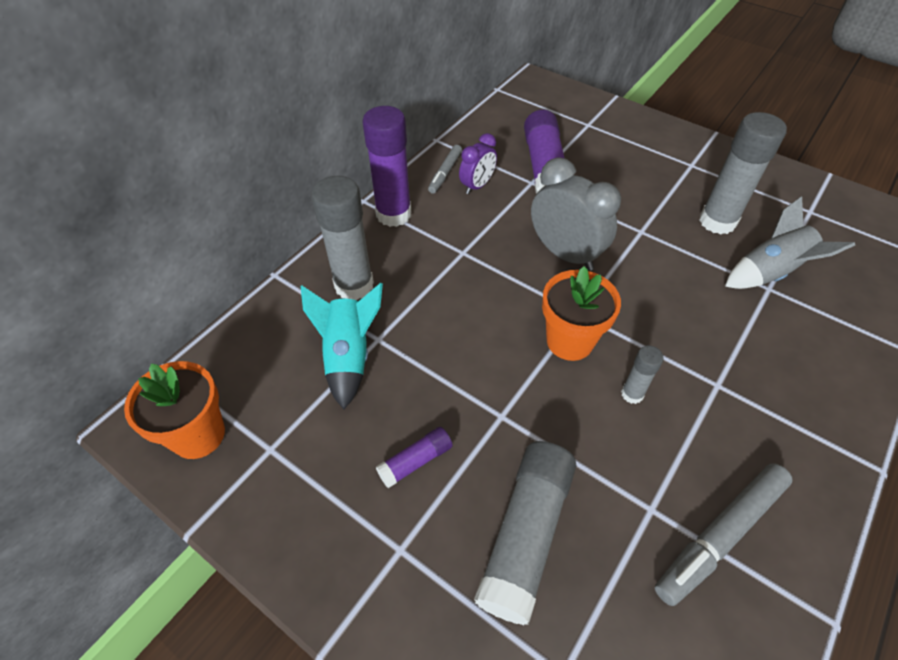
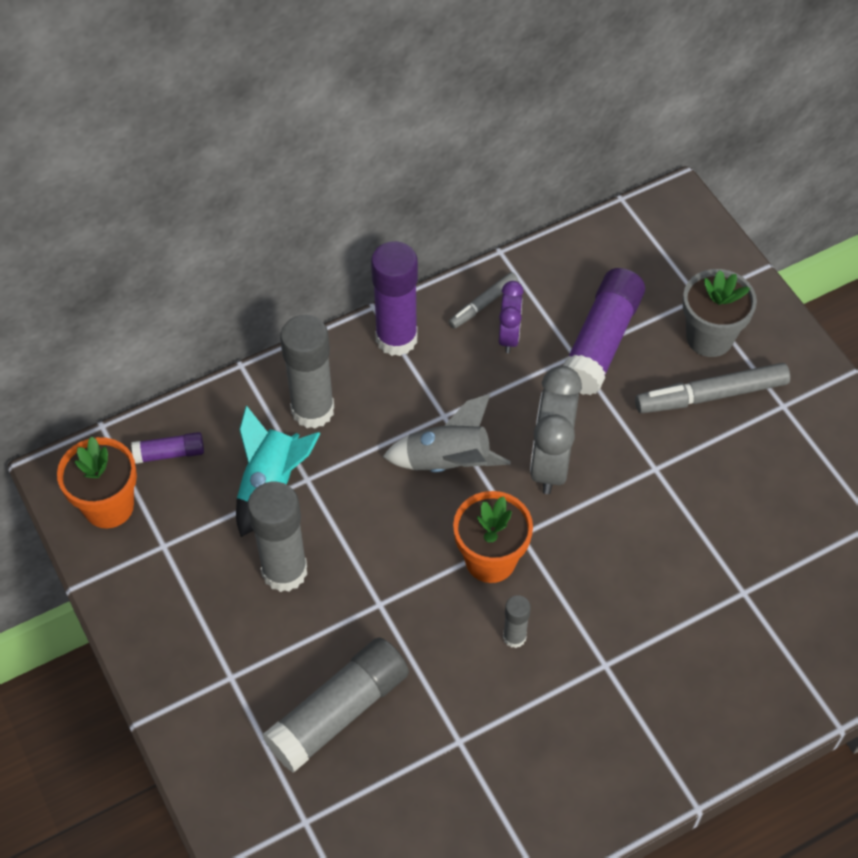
camera: 25 degrees right, 5 degrees up
purple glue stick [376,427,453,488] -> purple glue stick moved to [131,432,204,464]
purple clock [459,133,497,194] -> purple clock turned 60 degrees counterclockwise [499,281,524,353]
grey clock [531,157,621,271] -> grey clock turned 150 degrees counterclockwise [530,366,582,494]
grey marker [655,463,792,606] -> grey marker moved to [635,363,790,413]
grey glue stick [699,112,787,235] -> grey glue stick moved to [247,482,307,592]
grey rocket [725,196,855,289] -> grey rocket moved to [383,394,511,473]
none -> grey flower pot [682,269,757,357]

